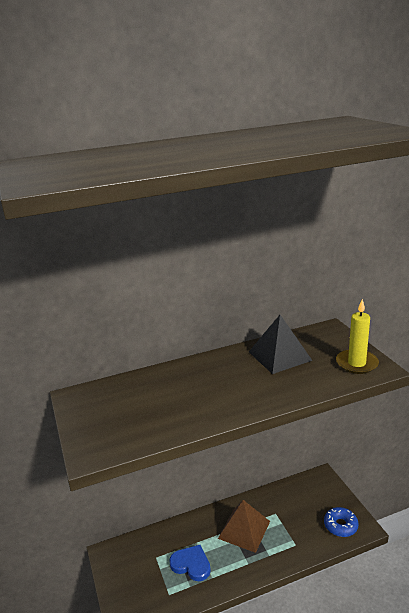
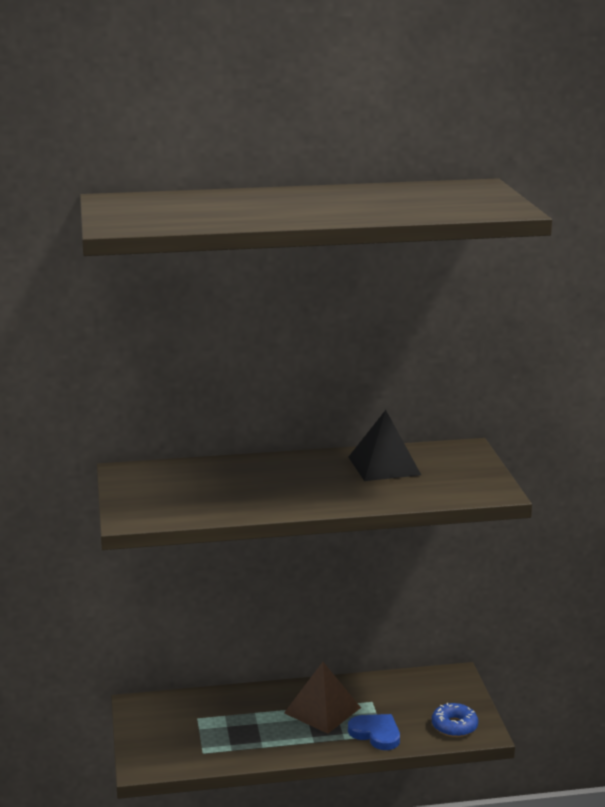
camera: 10 degrees right, 5 degrees down
blue heart [169,545,211,581] -> blue heart moved to [348,714,400,750]
yellow candle [336,299,379,374] -> none

